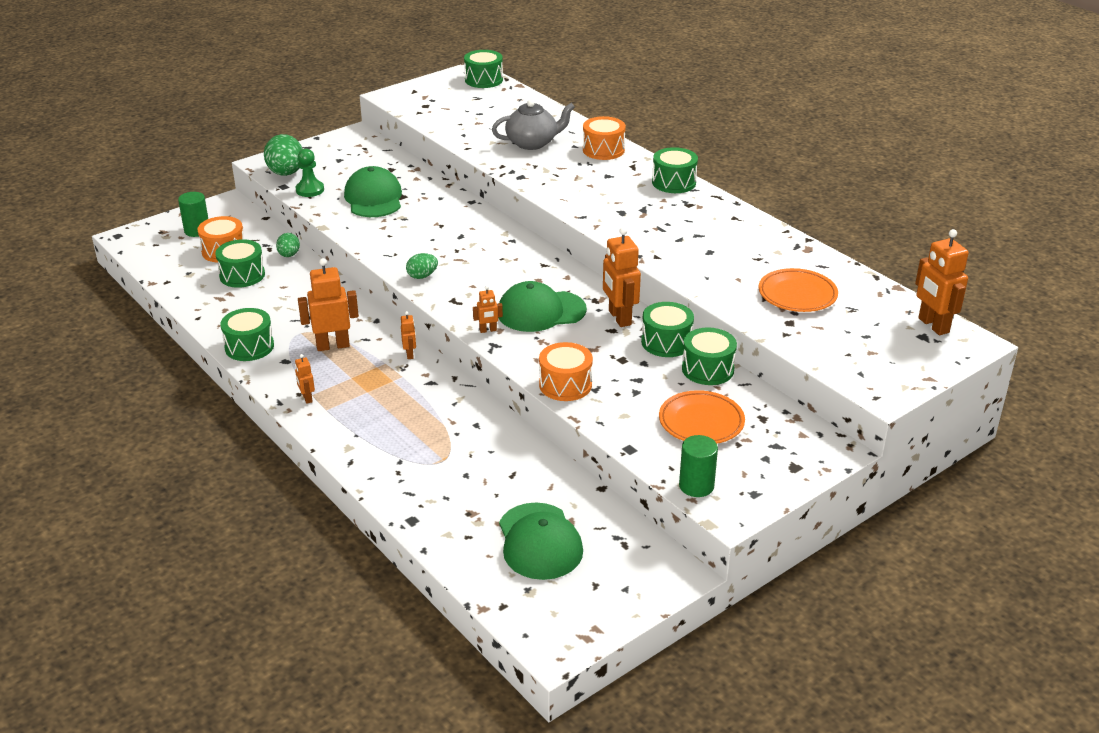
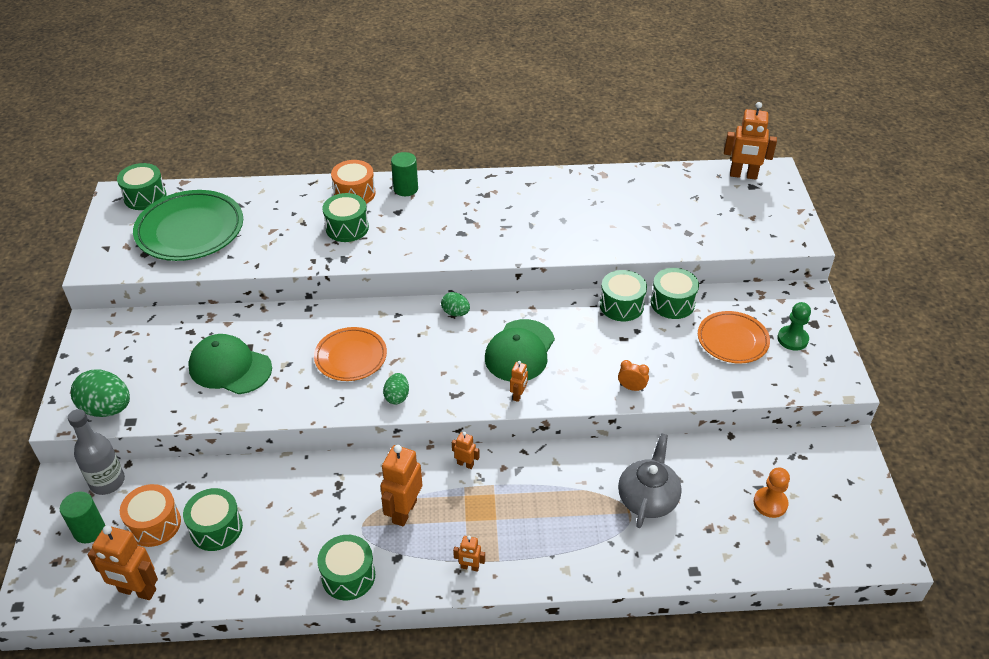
camera: 55 degrees left, 10 degrees up
green egg [276,233,300,257] -> green egg moved to [441,292,470,316]
green pawn [296,149,324,197] -> green pawn moved to [777,302,811,351]
grey teapot [492,100,575,150] -> grey teapot moved to [618,433,682,528]
green cap [499,503,583,580] -> orange pawn [754,468,790,518]
orange drum [539,342,593,401] -> orange clock [618,360,649,391]
orange robot [603,227,641,327] -> orange robot moved to [88,526,158,600]
green drum [652,147,698,193] -> green drum moved to [322,193,369,242]
green cylinder [679,435,718,497] -> green cylinder moved to [391,152,418,196]
orange plate [758,268,838,312] -> orange plate moved to [314,327,387,381]
none -> grey bottle [68,409,125,495]
none -> green plate [133,190,243,261]

